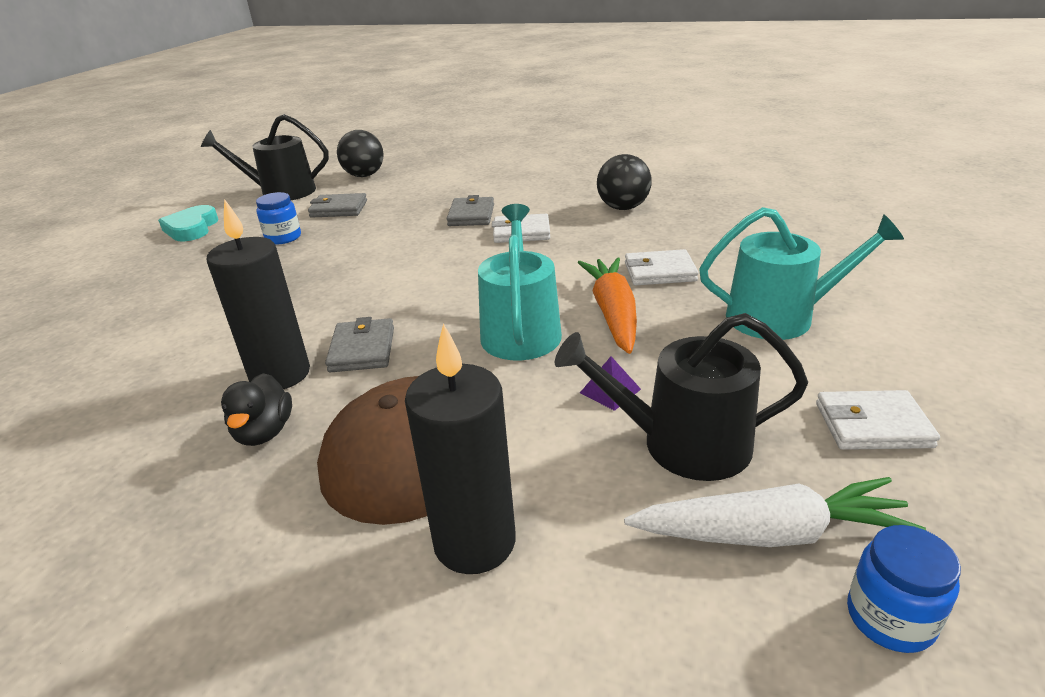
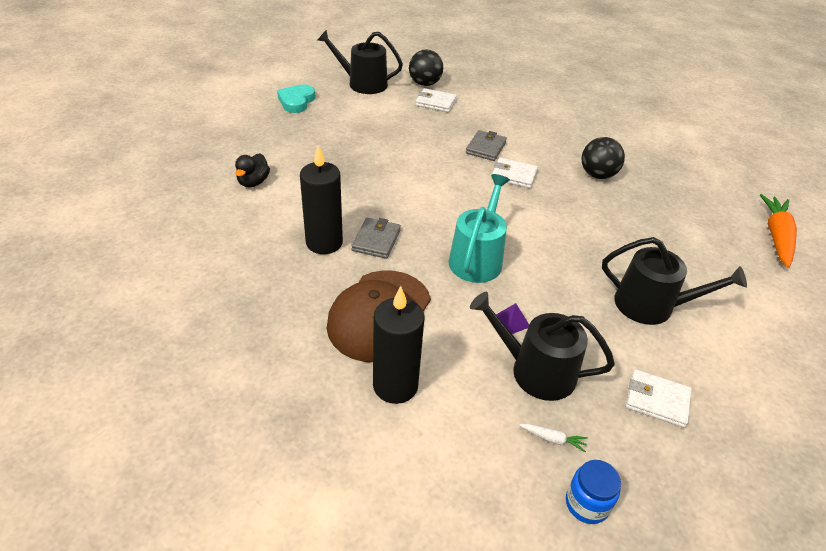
camera: 15 degrees right, 10 degrees up
black duck [221,373,292,446] -> black duck moved to [235,153,270,187]
blue jar [256,192,301,244] -> none
grey wallet [308,193,367,218] -> none
orange carrot [578,257,637,354] -> orange carrot moved to [760,194,797,268]
white carrot [624,477,926,547] -> white carrot [519,423,588,452], size x0.43
white wallet [625,249,699,285] -> white wallet moved to [415,88,457,112]
turquoise watering can [699,207,904,340] -> black watering can [602,237,747,325]

